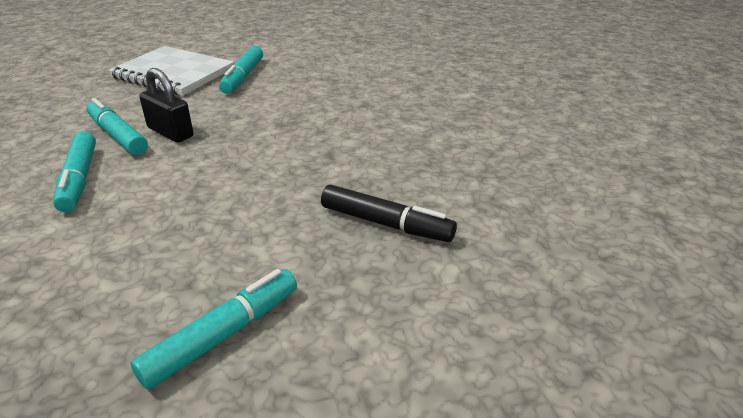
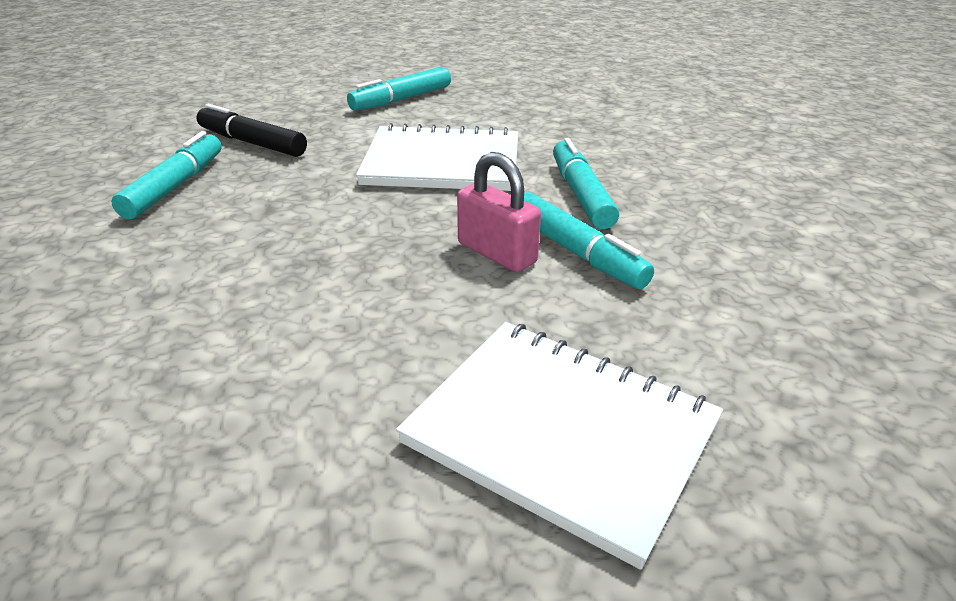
camera: 175 degrees left, 0 degrees up
black padlock [139,68,193,143] -> pink padlock [457,152,541,272]
turquoise marker [219,46,263,94] -> turquoise marker moved to [111,131,222,219]
none -> white notebook [356,123,518,191]

